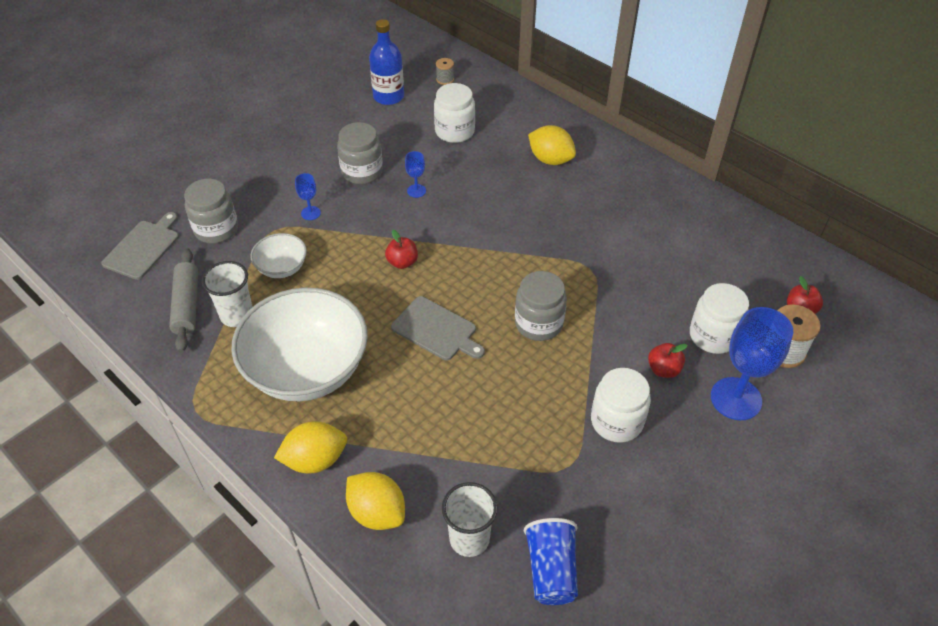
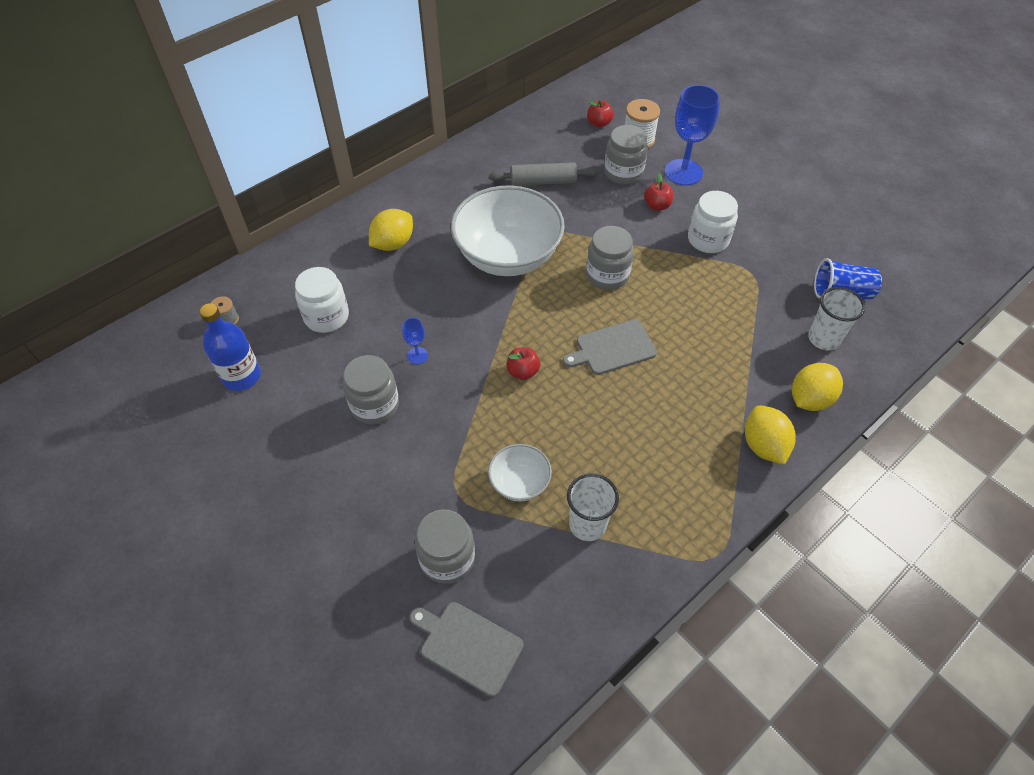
camera: 85 degrees left, 5 degrees up
grey rolling pin [169,248,198,352] -> grey rolling pin moved to [489,162,599,186]
white bowl [231,287,368,401] -> white bowl moved to [451,185,565,276]
blue goblet [295,173,321,220] -> none
grey cutting board [391,296,485,360] -> grey cutting board turned 150 degrees counterclockwise [563,319,657,375]
white jar [690,283,749,354] -> grey jar [604,125,648,185]

